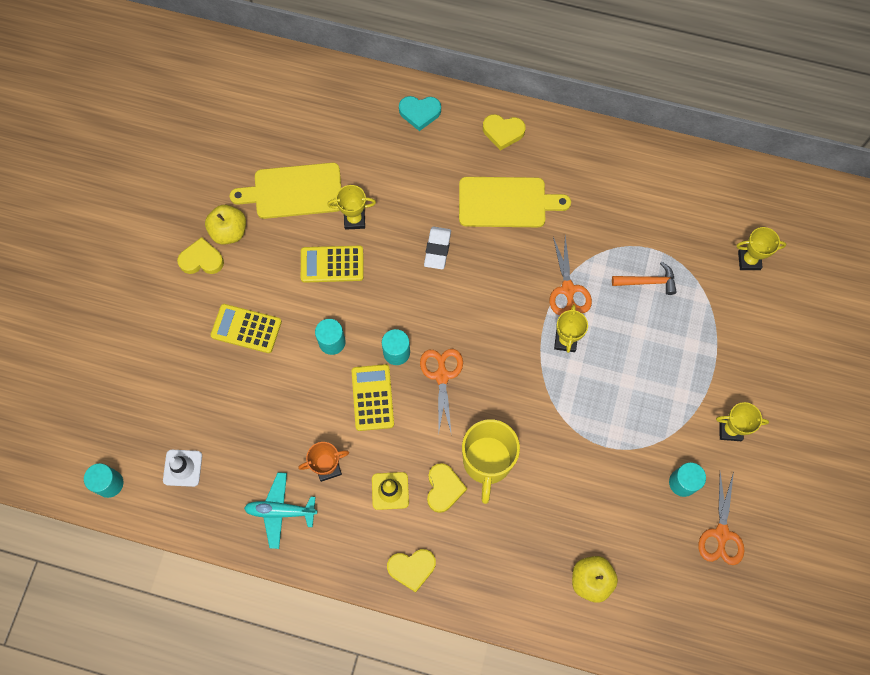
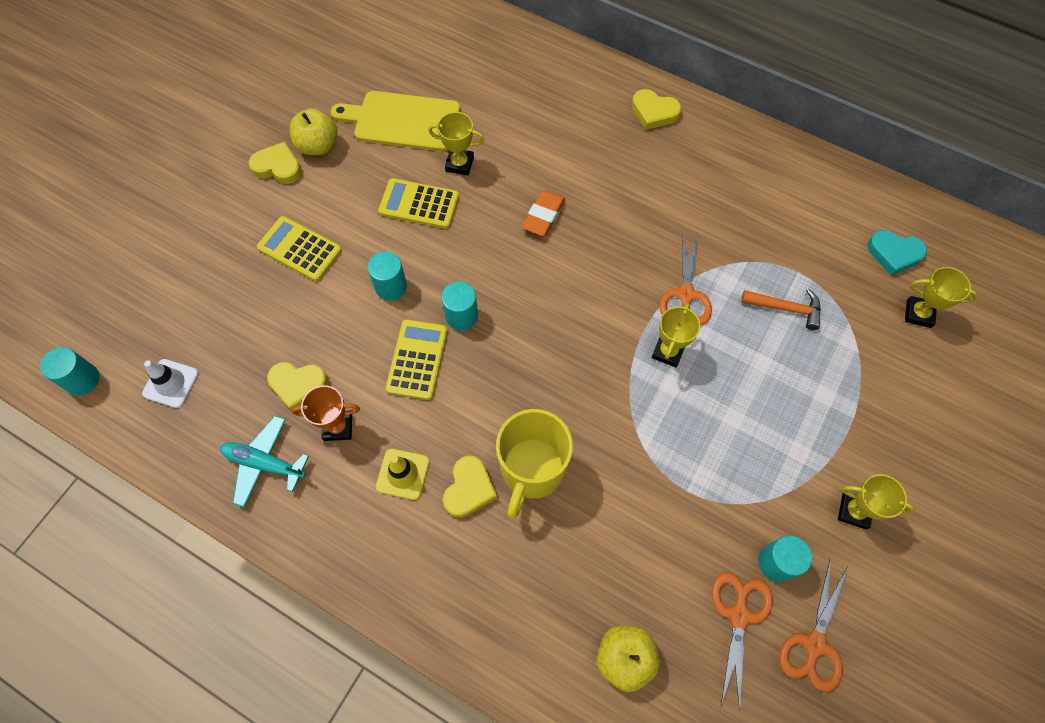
camera: 15 degrees right, 5 degrees down
yellow heart [387,549,436,593] -> yellow heart moved to [267,362,328,411]
turquoise heart [399,96,441,131] -> turquoise heart moved to [867,230,927,276]
orange scissors [420,349,463,436] -> orange scissors moved to [712,572,773,711]
white eraser [424,227,451,269] -> orange eraser [522,190,565,236]
yellow cutting board [459,177,571,227] -> none

